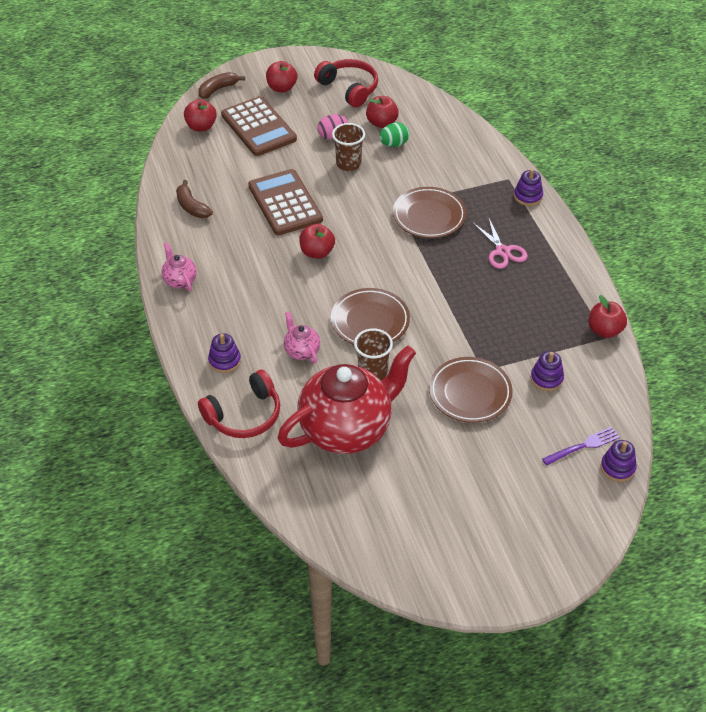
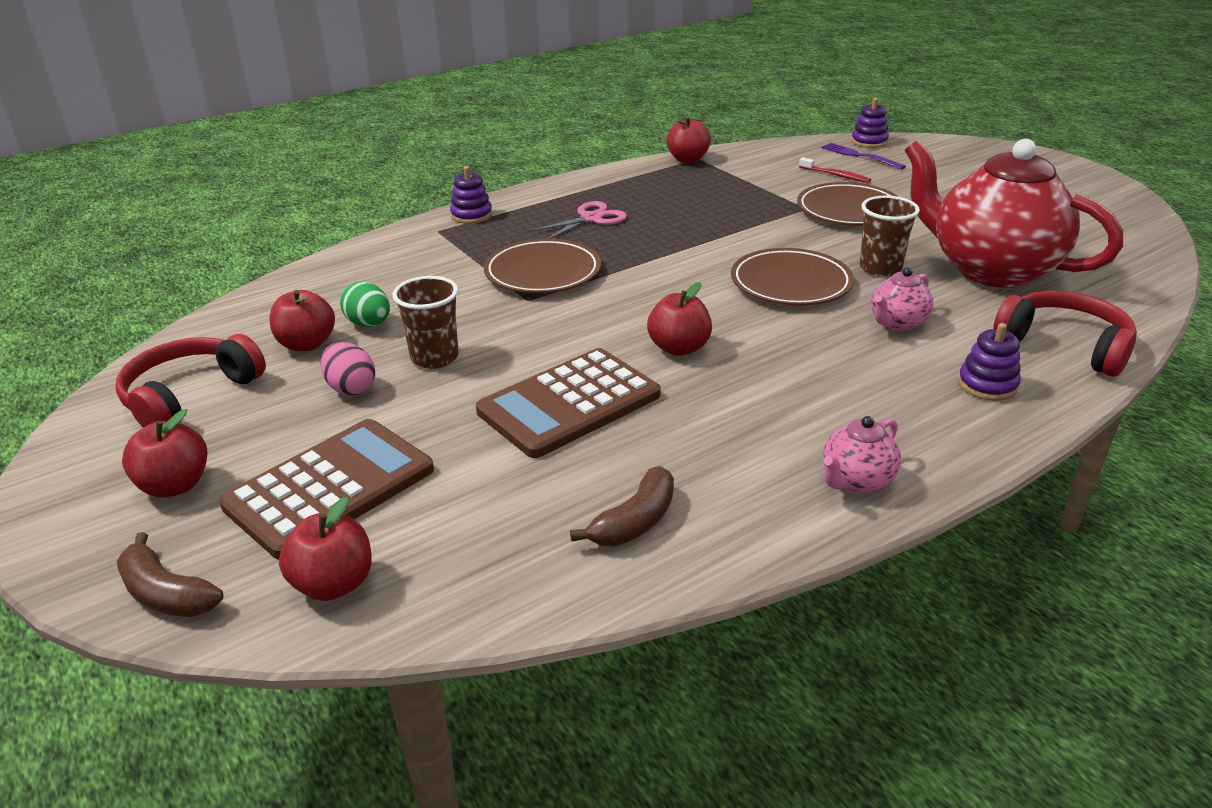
camera: 105 degrees left, 15 degrees down
purple stacking toy [531,351,564,391] -> none
none -> red toothbrush [799,157,871,183]

